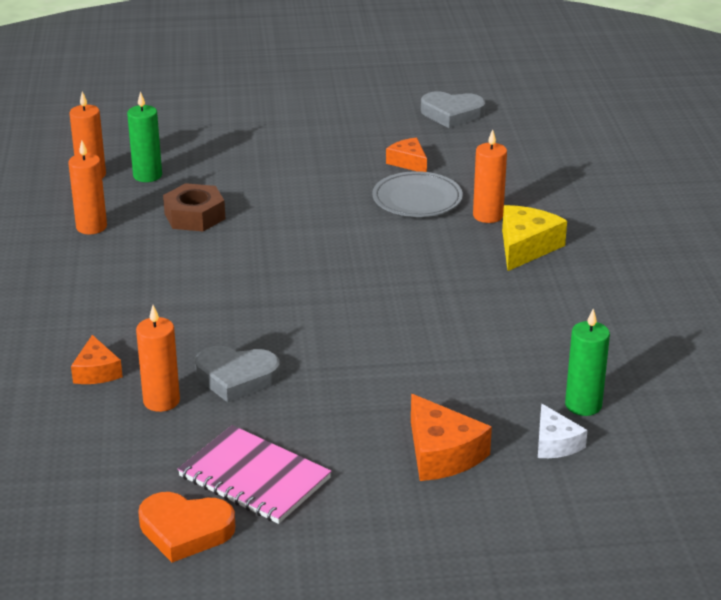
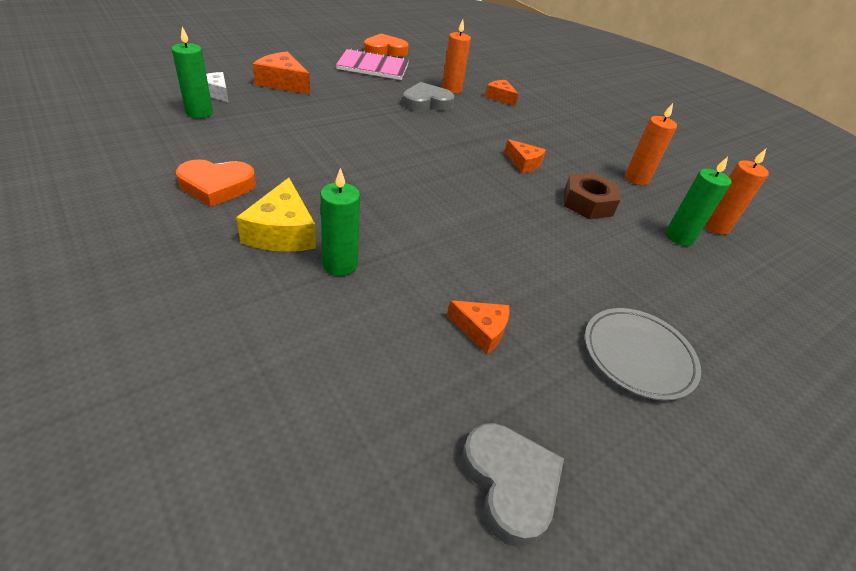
camera: 145 degrees right, 10 degrees up
grey plate [372,171,463,217] -> grey plate moved to [585,308,701,401]
grey heart [421,91,486,128] -> grey heart turned 90 degrees clockwise [462,423,564,547]
orange candle [473,129,507,223] -> green candle [320,168,360,276]
none -> orange heart [176,159,256,207]
none -> orange cheese [504,139,546,173]

